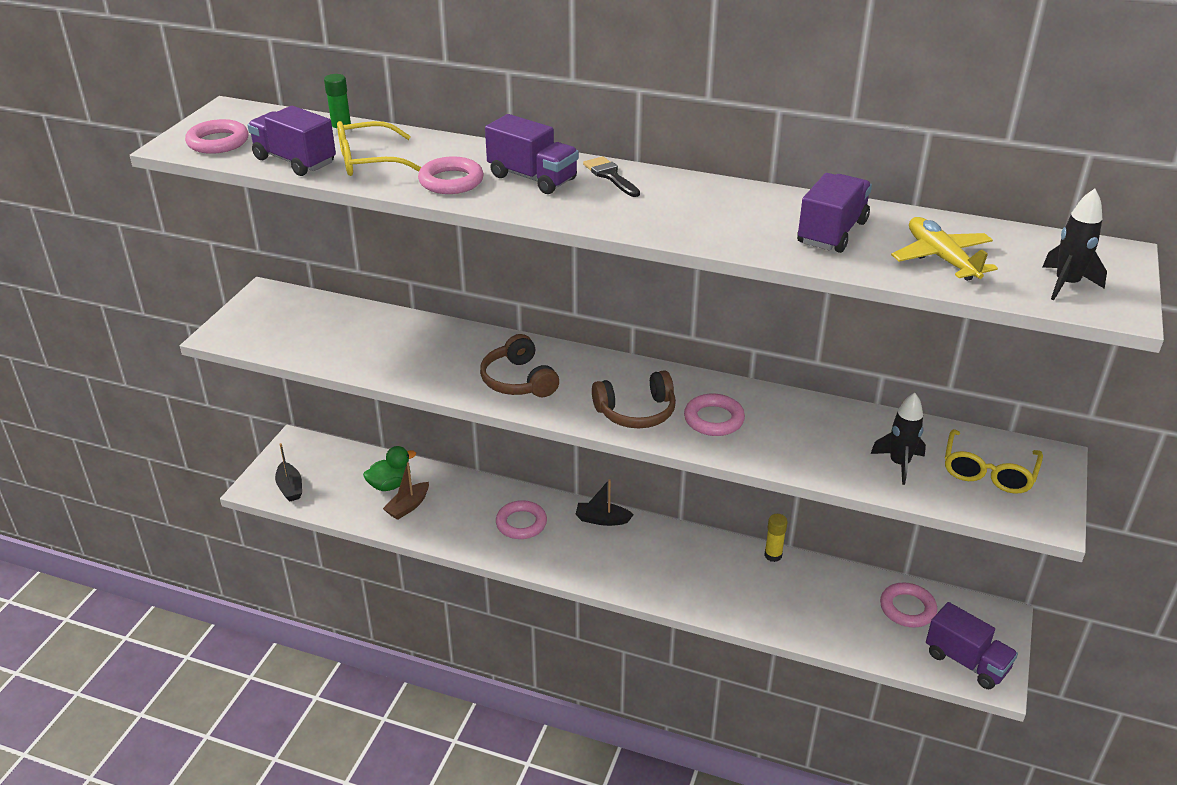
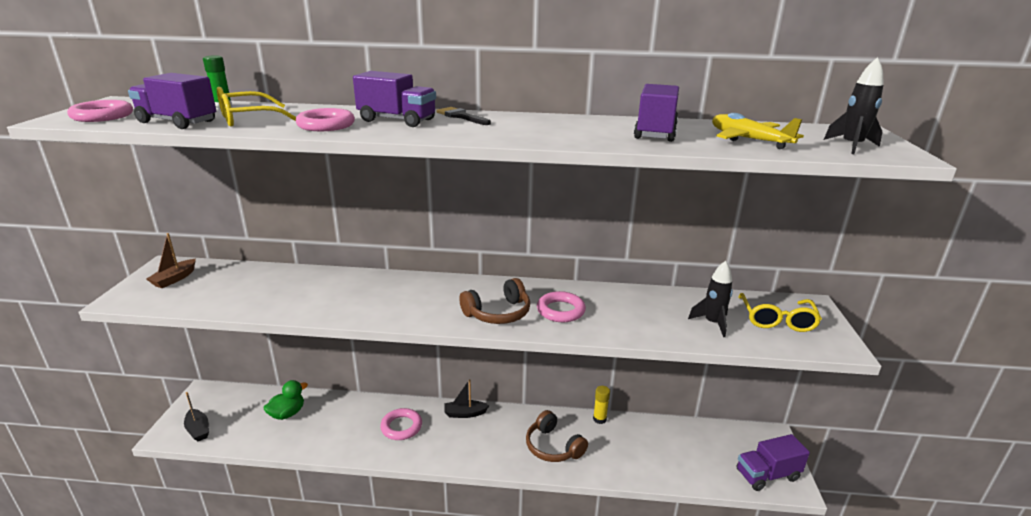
camera: 15 degrees left, 10 degrees down
brown boat [383,462,429,520] -> brown boat moved to [147,233,196,288]
brown headphones [480,334,559,397] -> brown headphones moved to [526,410,588,462]
pink ring [880,582,937,628] -> none
purple truck [926,602,1018,689] -> purple truck turned 135 degrees clockwise [736,434,810,491]

